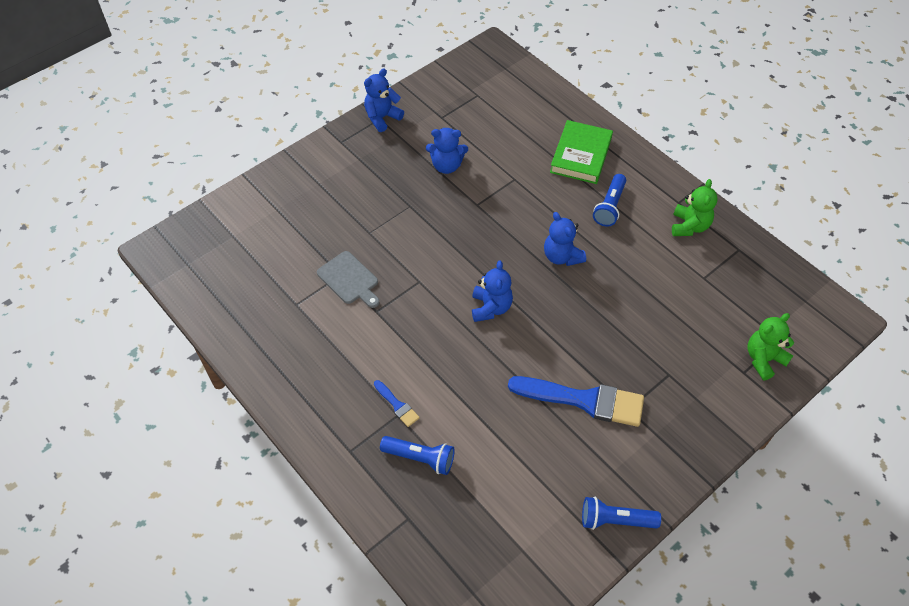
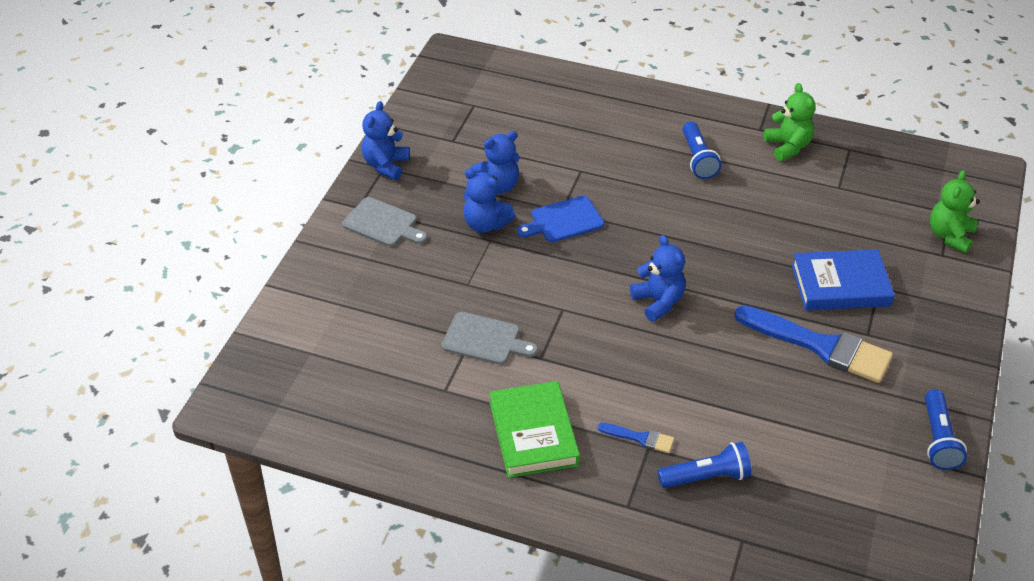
camera: 30 degrees left, 10 degrees down
blue brush [508,376,644,427] -> blue brush turned 45 degrees clockwise [734,305,893,383]
blue teddy bear [544,212,586,266] -> blue teddy bear moved to [463,168,515,233]
green book [550,120,613,184] -> green book moved to [489,381,580,478]
blue flashlight [582,497,661,530] -> blue flashlight turned 60 degrees counterclockwise [925,389,967,470]
none -> grey cutting board [342,197,427,247]
none -> blue cutting board [517,196,604,242]
none -> blue book [792,249,895,310]

